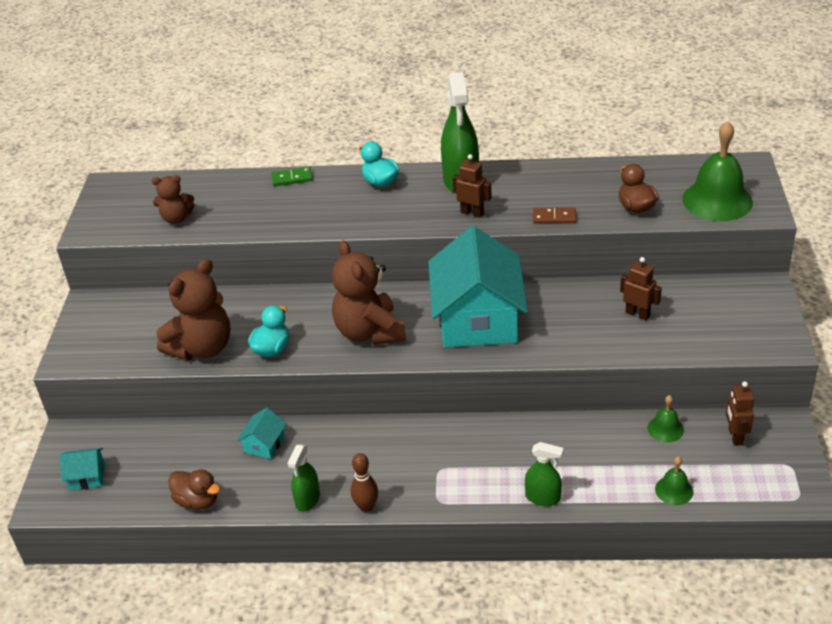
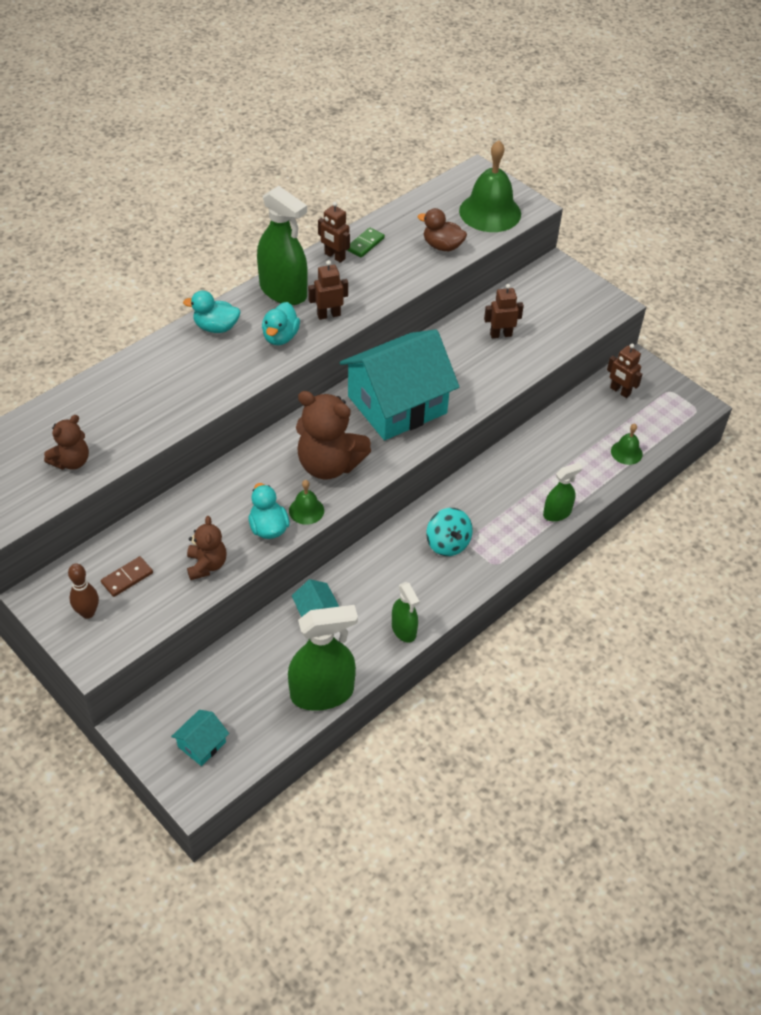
camera: 50 degrees left, 10 degrees up
brown teddy bear [156,259,230,360] -> brown teddy bear [187,516,227,580], size x0.56
brown duck [168,469,220,510] -> green spray bottle [288,605,358,711]
green domino [271,167,313,186] -> green domino moved to [347,228,385,258]
brown bowling pin [351,453,378,513] -> brown bowling pin moved to [68,564,99,619]
turquoise house [428,226,528,348] -> turquoise house turned 75 degrees counterclockwise [340,329,459,440]
brown domino [533,208,576,224] -> brown domino moved to [101,556,153,597]
green bell [648,395,684,442] -> green bell moved to [289,480,324,525]
none -> turquoise duck [262,302,300,345]
none -> brown robot [318,202,350,263]
none -> turquoise spinning top [426,508,473,556]

